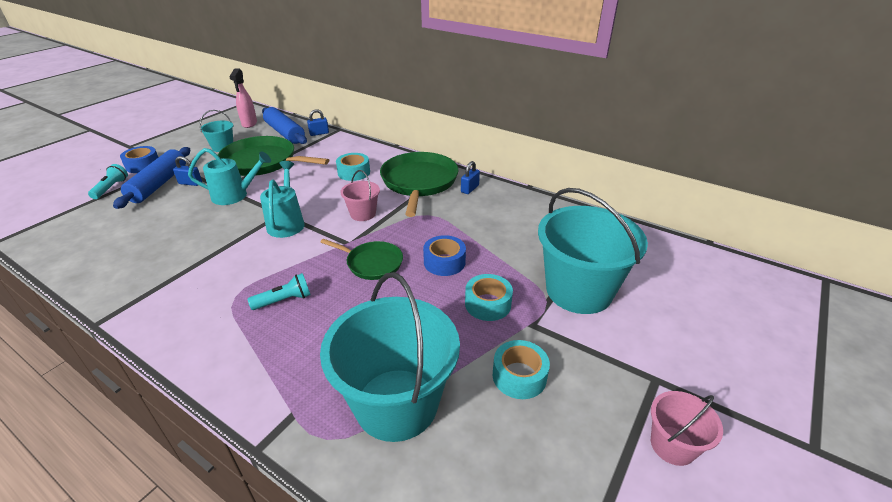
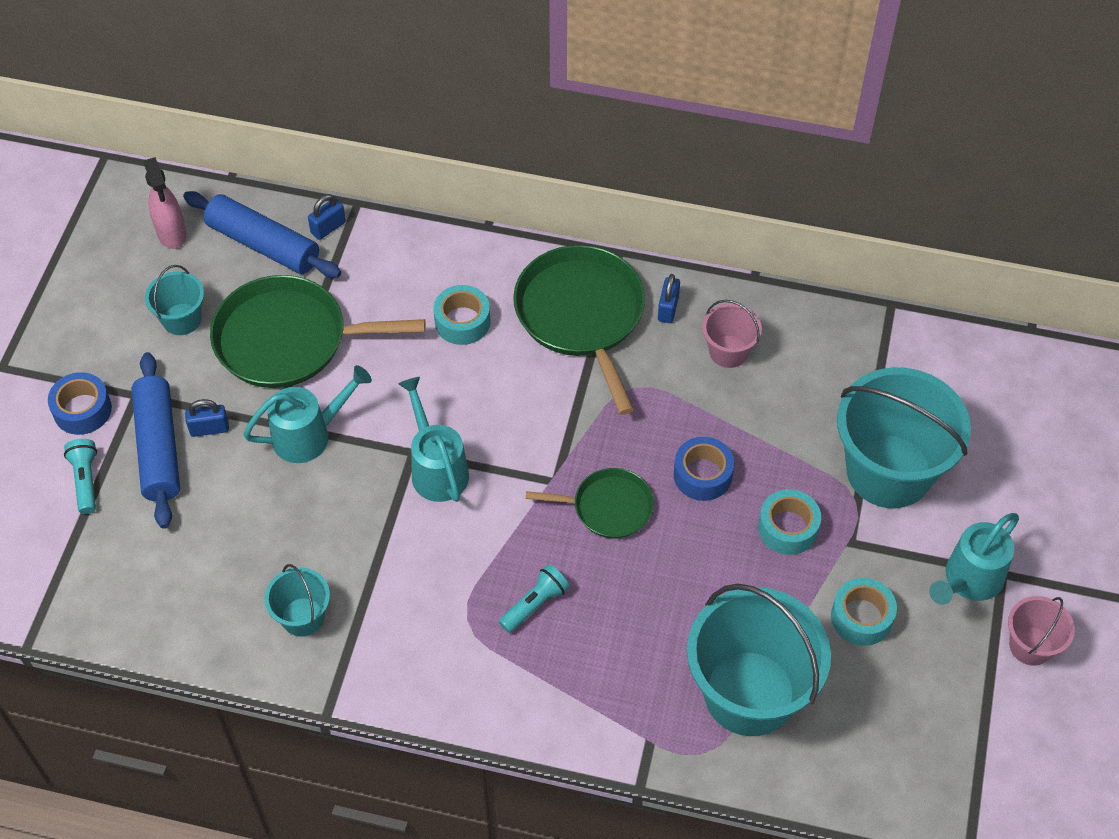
camera: 20 degrees left, 20 degrees up
pink bucket [340,170,380,221] -> pink bucket moved to [702,300,762,368]
none -> turquoise bucket [265,564,330,636]
none -> turquoise watering can [929,513,1019,605]

